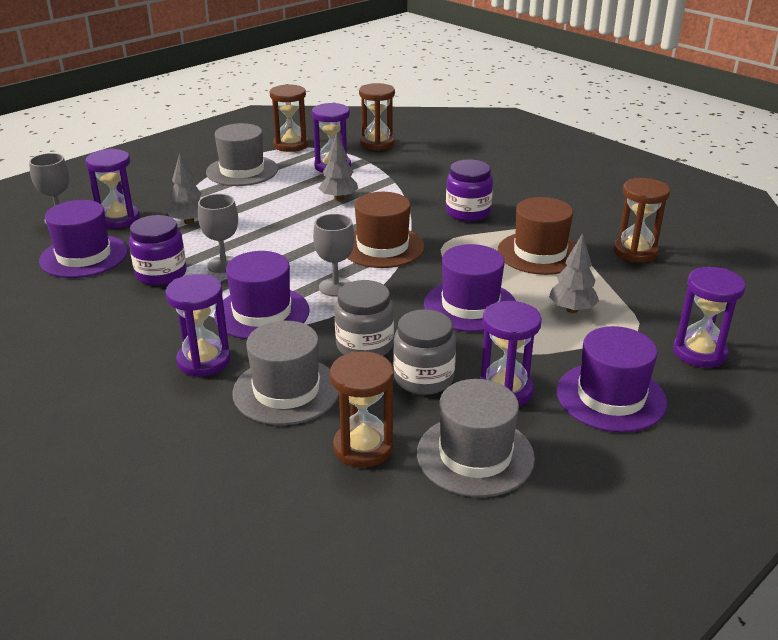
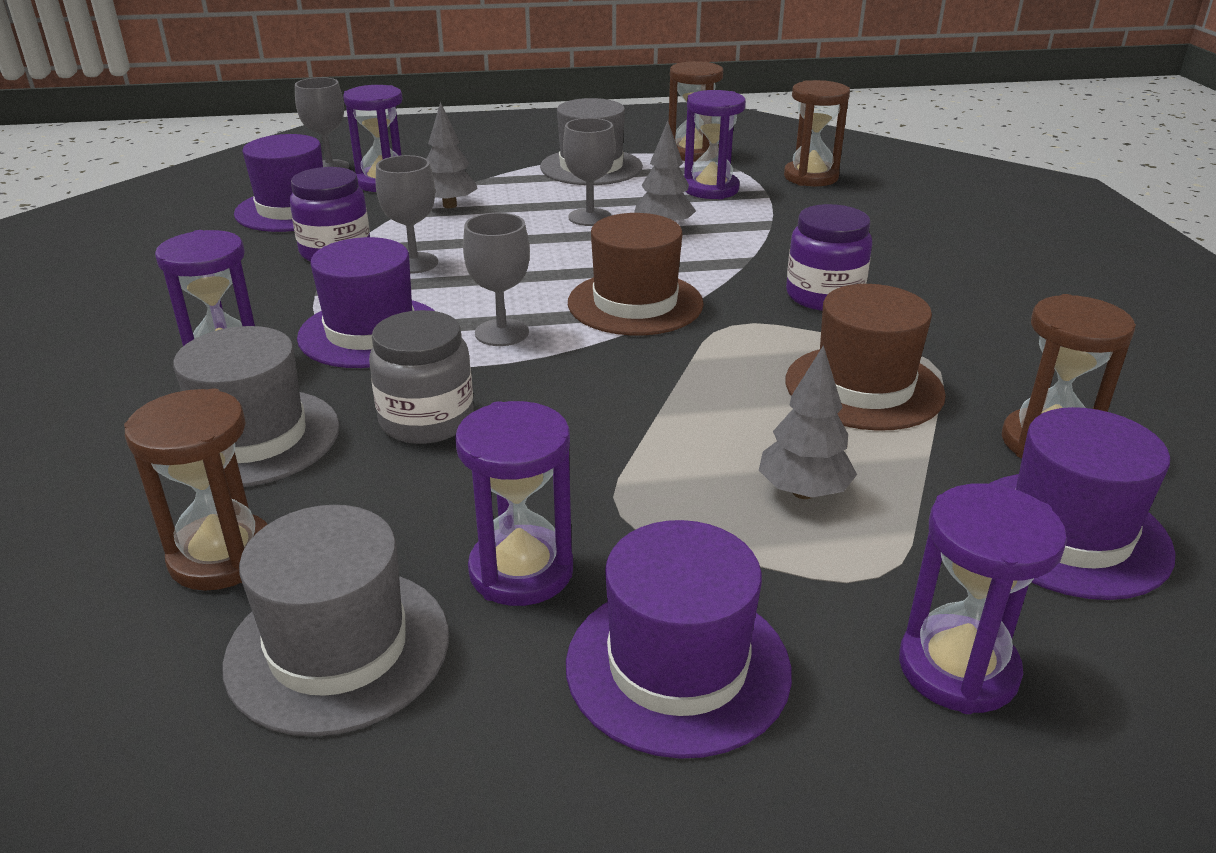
camera: 35 degrees right, 0 degrees up
grey jar [393,309,456,395] -> none
purple hat [424,244,516,332] -> purple hat moved to [989,407,1176,600]
none -> grey goblet [563,118,616,226]

